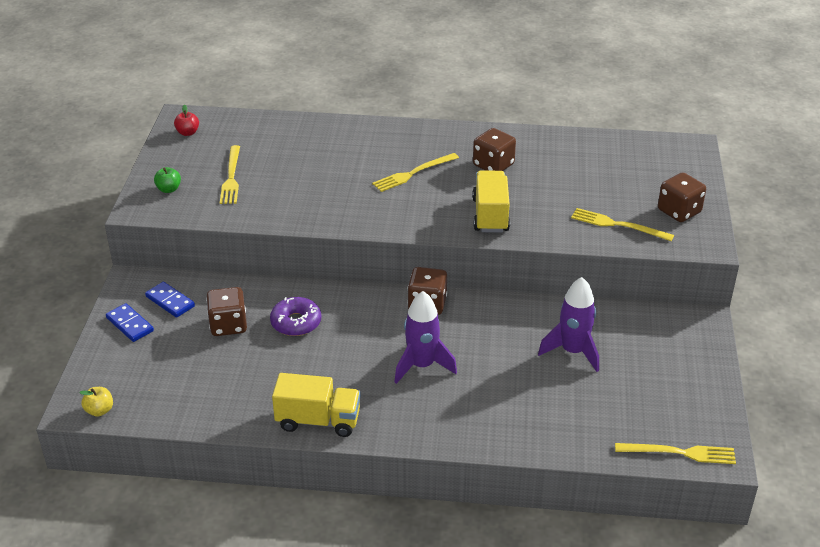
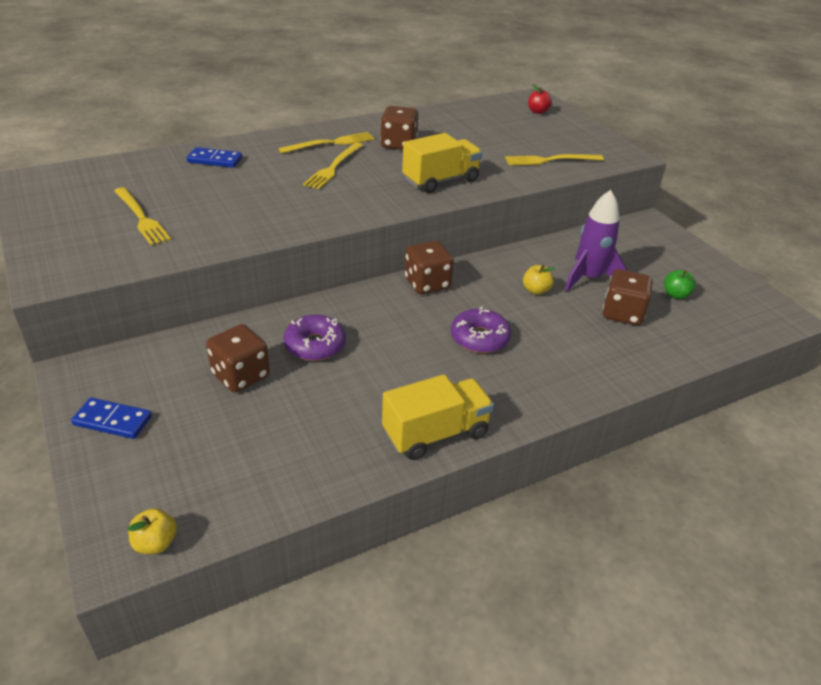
camera: 35 degrees left, 0 degrees up
blue domino [145,282,195,318] -> blue domino moved to [187,147,242,168]
green apple [154,167,181,193] -> green apple moved to [664,270,696,299]
red apple [174,105,199,136] -> red apple moved to [528,84,552,114]
purple rocket [394,291,457,384] -> purple donut [451,307,511,353]
yellow truck [472,171,510,233] -> yellow truck turned 90 degrees clockwise [402,133,482,193]
yellow fork [615,443,736,464] -> yellow fork moved to [279,132,375,153]
brown dice [658,172,706,222] -> brown dice moved to [603,269,653,325]
none -> yellow apple [523,265,555,295]

